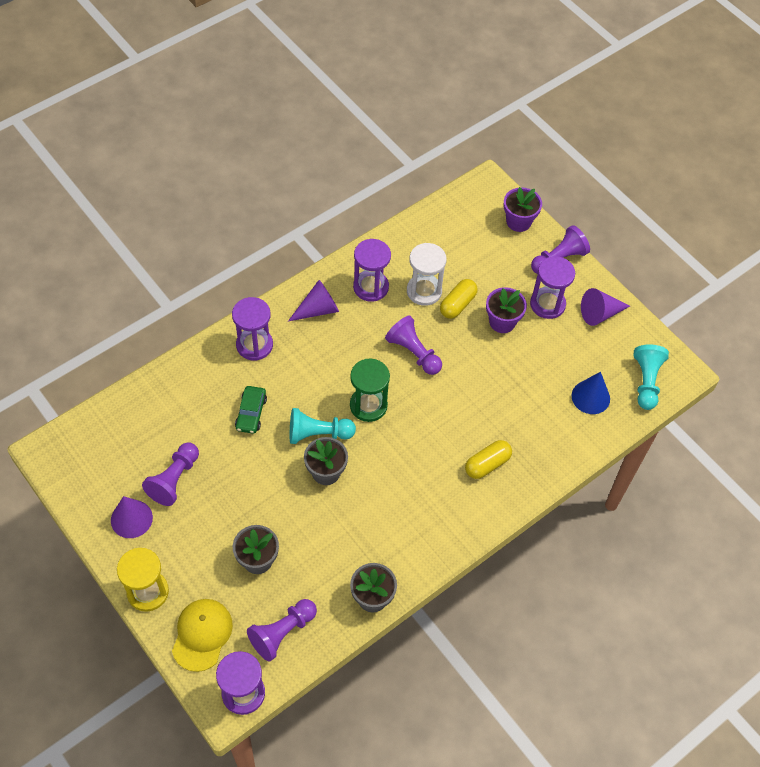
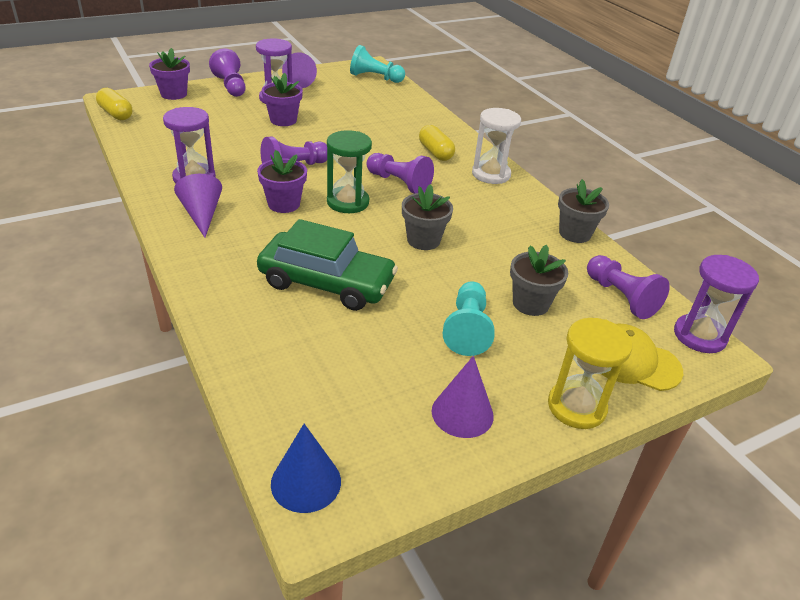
camera: 80 degrees left, 20 degrees down
purple pawn [142,442,199,506] -> purple pawn moved to [367,153,434,194]
purple hourglass [232,297,273,361] -> none
green car [235,386,267,434] -> green car [257,219,398,311], size x1.98
turquoise pawn [290,408,356,444] -> turquoise pawn moved to [442,281,495,356]
white hourglass [407,243,447,306] -> white hourglass moved to [472,108,521,184]
yellow capsule [440,279,478,319] -> yellow capsule moved to [96,88,132,120]
blue cone [572,372,610,414] -> blue cone moved to [271,424,341,513]
none -> purple flower pot [257,150,307,213]

